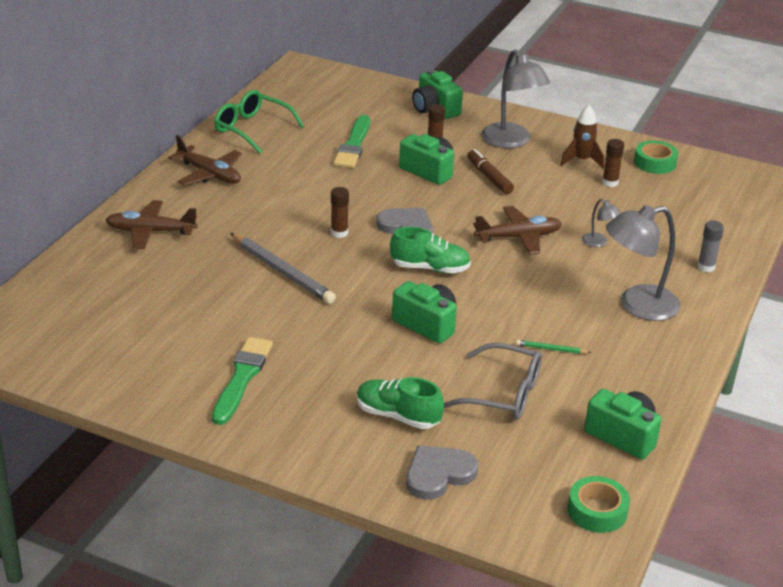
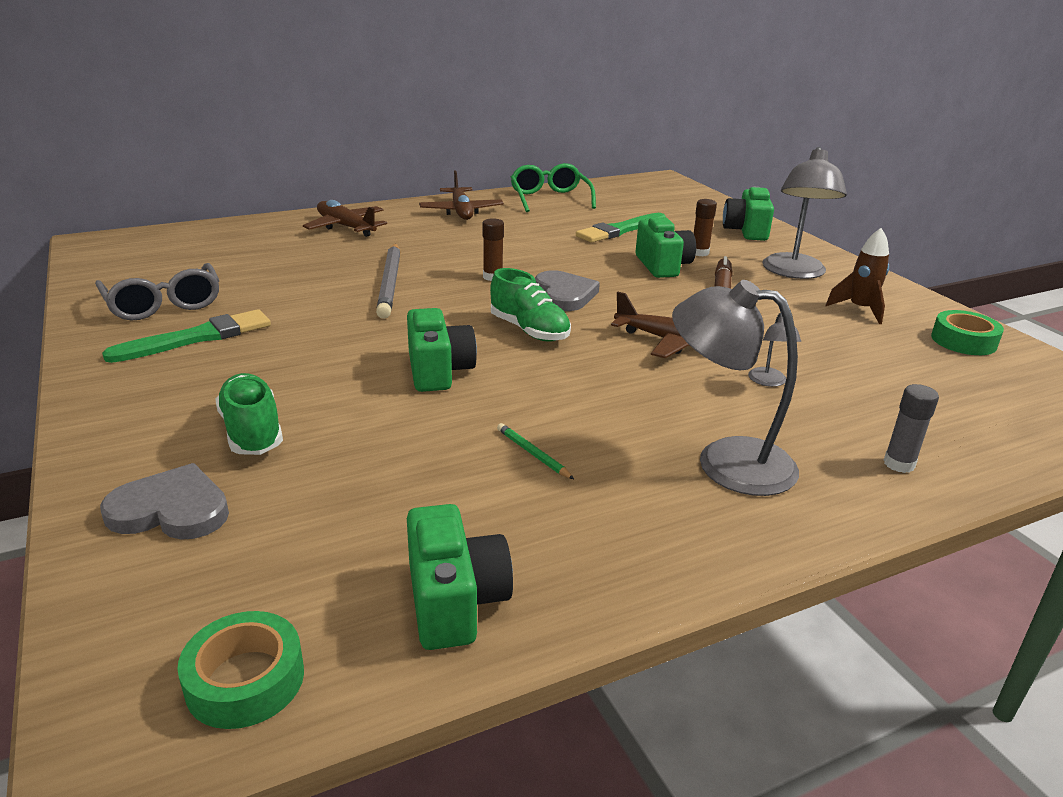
camera: 40 degrees right, 5 degrees down
grey glasses [444,343,542,420] -> grey glasses moved to [95,263,220,320]
brown glue stick [602,139,624,187] -> none

